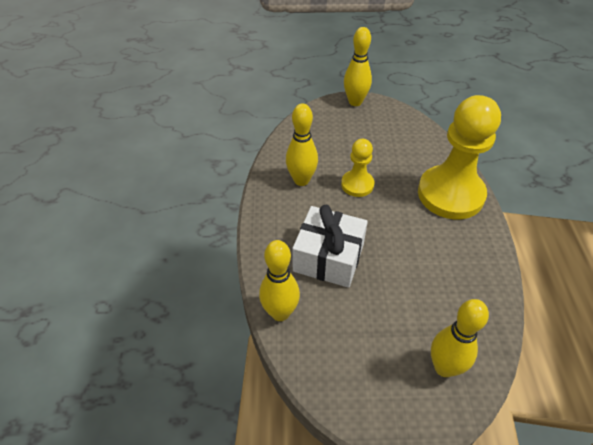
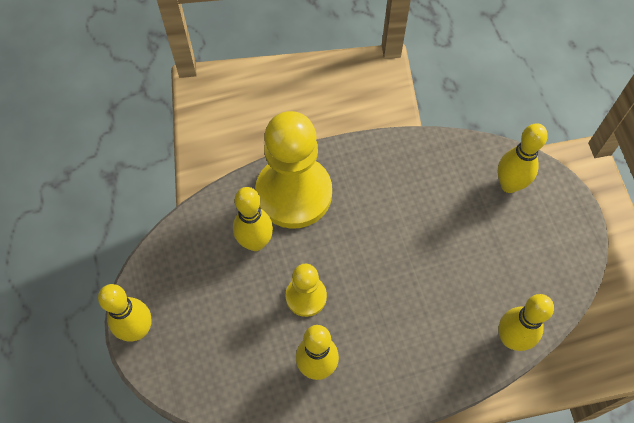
camera: 105 degrees left, 15 degrees up
white gift [292,205,368,288] -> none
none -> yellow bowling pin [233,187,273,251]

